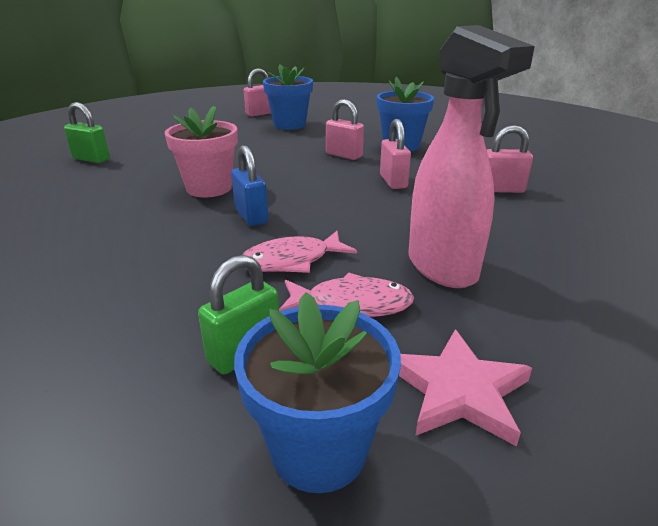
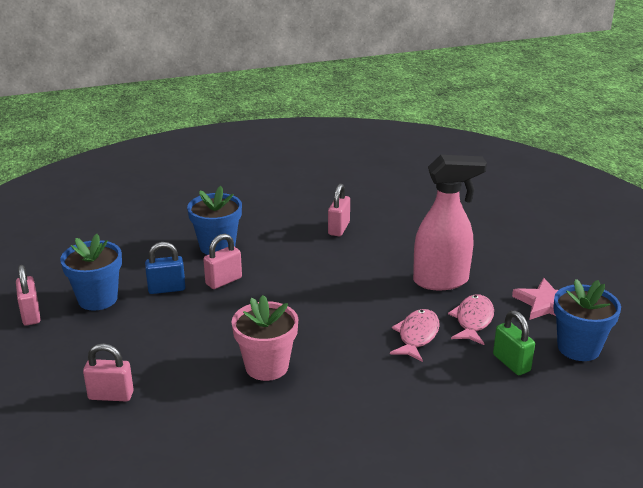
camera: 75 degrees left, 0 degrees up
green padlock [64,102,110,163] -> none
blue padlock [231,145,268,226] -> blue padlock moved to [145,242,186,294]
pink fish [242,231,357,273] -> pink fish turned 150 degrees counterclockwise [390,309,440,362]
pink padlock [380,119,411,189] -> pink padlock moved to [83,344,134,401]

